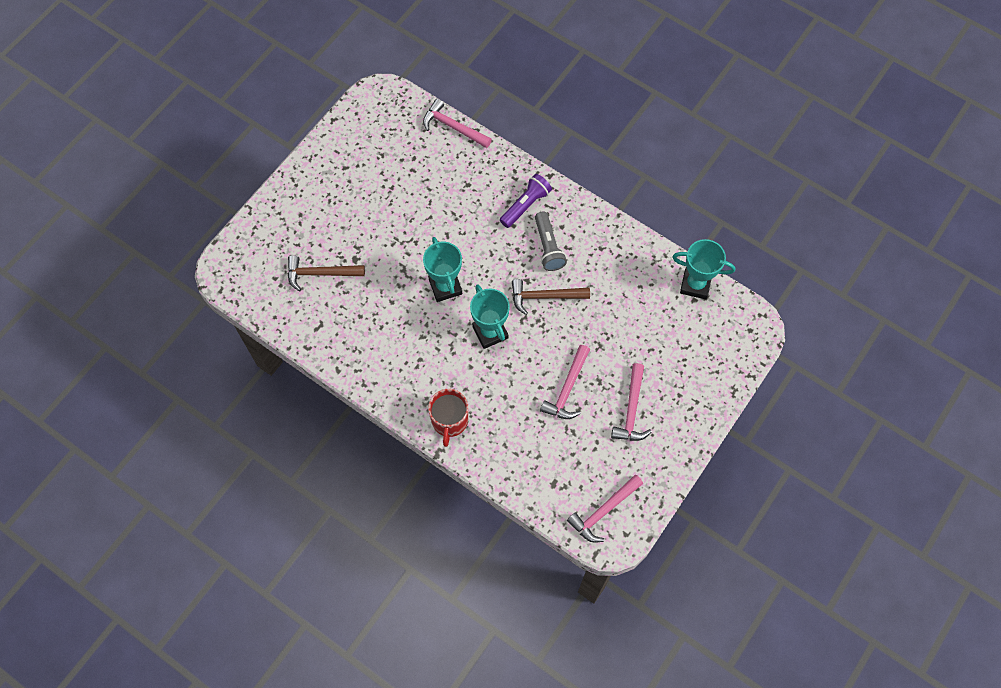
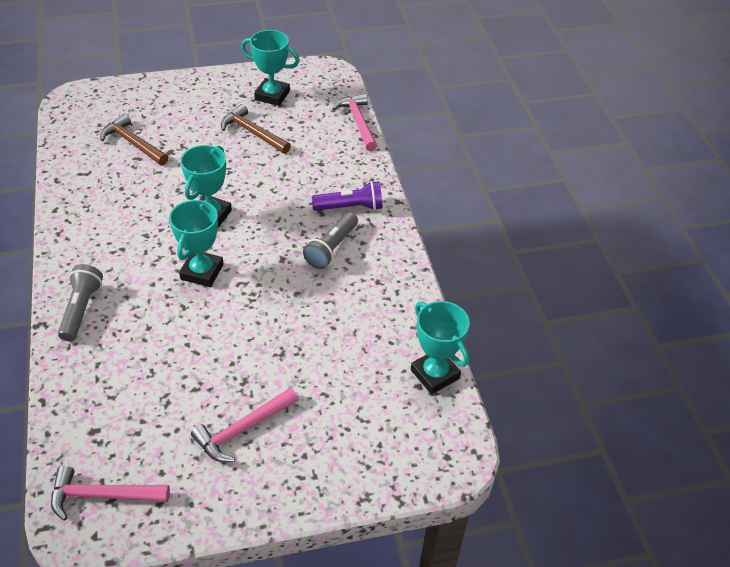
camera: 40 degrees right, 20 degrees down
red mug [428,389,468,447] -> grey flashlight [58,264,103,341]
brown hammer [512,279,590,315] -> brown hammer moved to [221,104,291,154]
pink hammer [540,345,590,419] -> none
none -> turquoise trophy [241,30,300,106]

